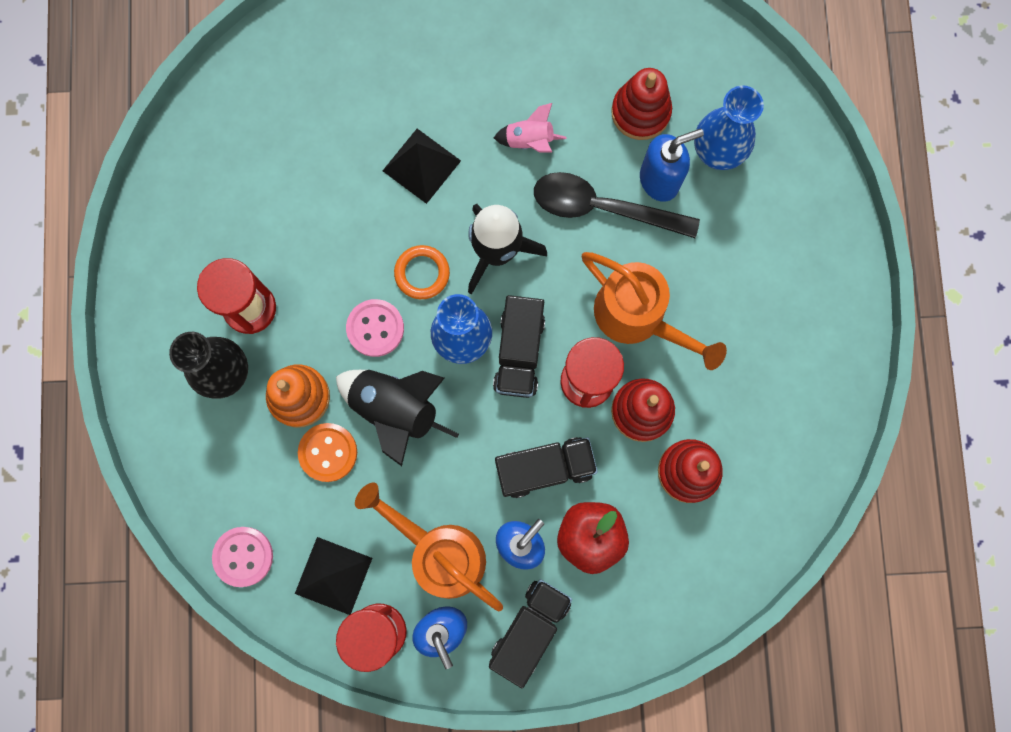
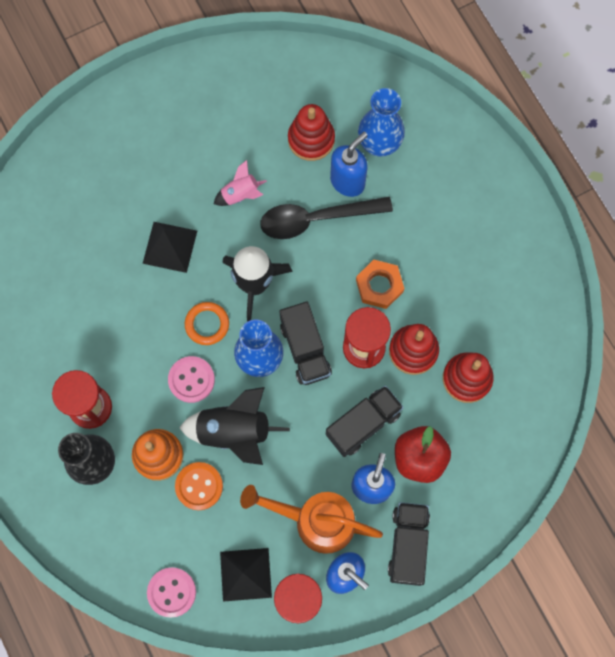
camera: 25 degrees left, 5 degrees down
orange watering can [582,252,727,370] -> orange nut [356,260,405,309]

